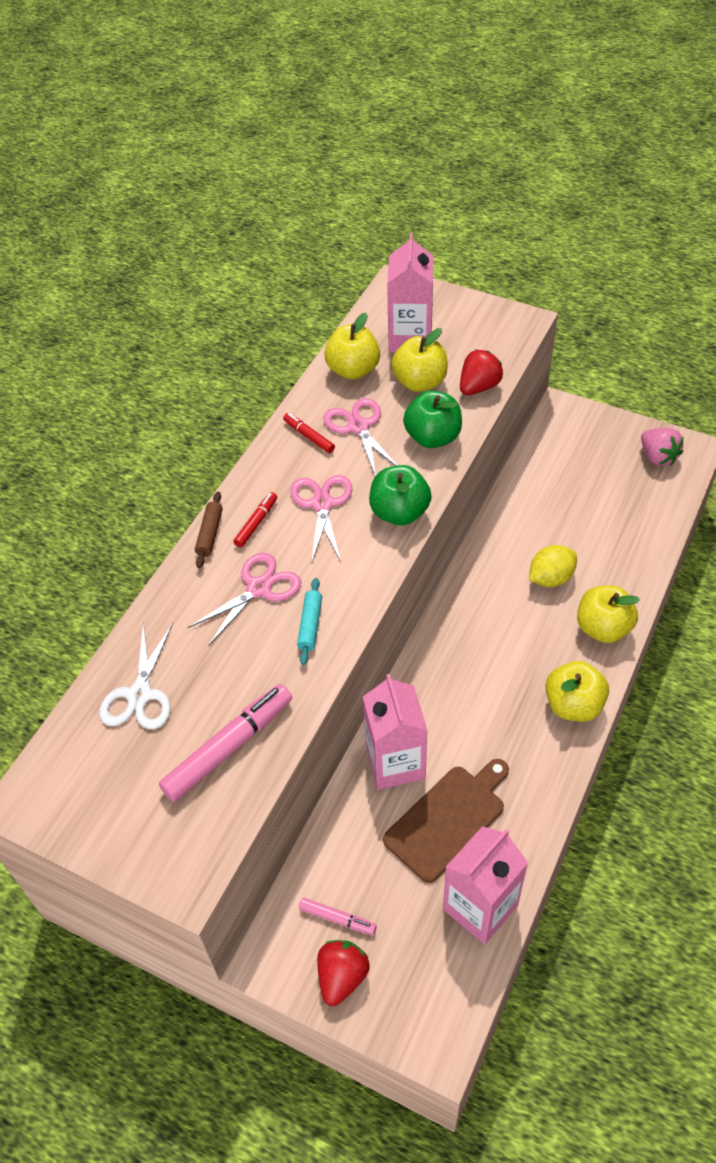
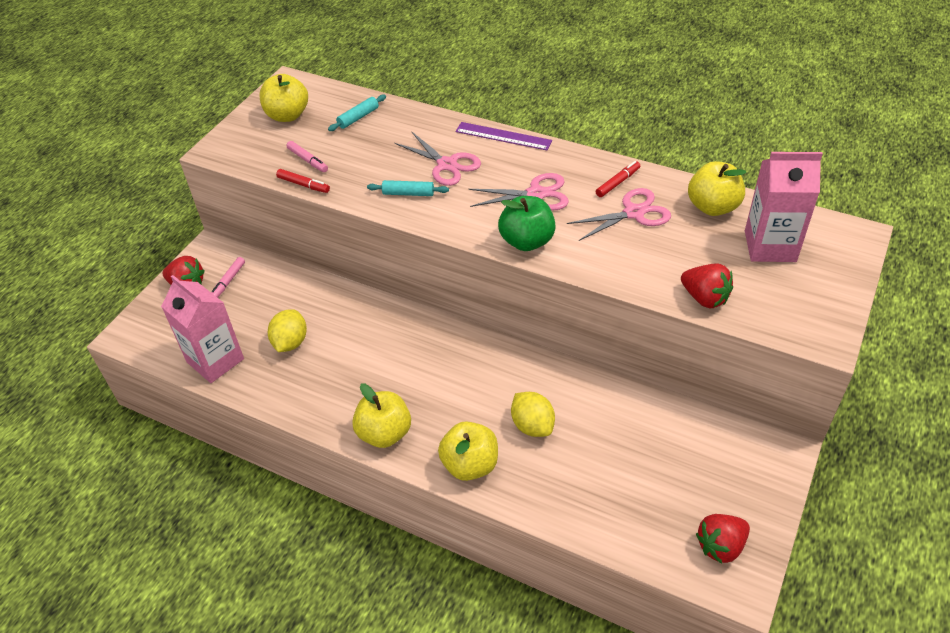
camera: 90 degrees right, 5 degrees down
white scissors [99,623,173,729] -> turquoise rolling pin [328,95,386,131]
pink marker [159,684,292,802] -> pink marker [287,141,328,172], size x0.52
brown rolling pin [195,492,223,568] -> purple ruler [455,122,552,150]
red marker [233,492,277,548] -> red marker moved to [276,169,330,193]
pink carton [363,674,428,790] -> none
brown cutting board [383,759,509,883] -> yellow lemon [268,309,307,352]
yellow apple [391,328,448,392] -> yellow apple moved to [260,74,308,122]
green apple [403,391,462,448] -> none
pink strawberry [641,428,683,466] -> red strawberry [696,514,750,563]

